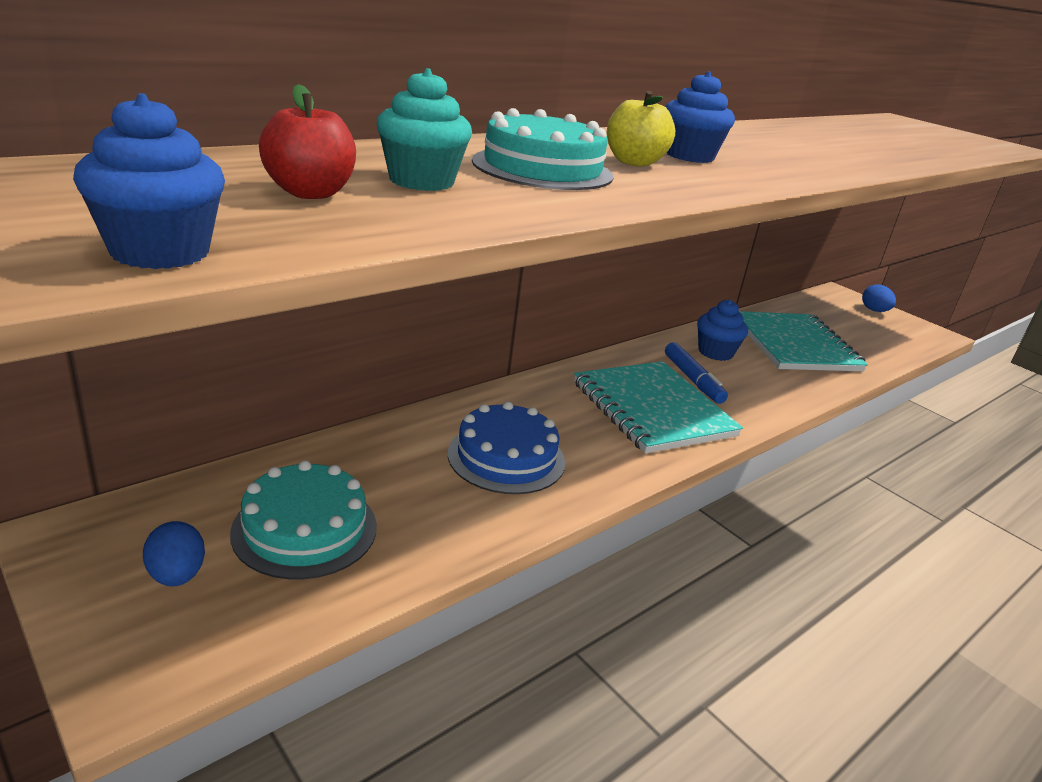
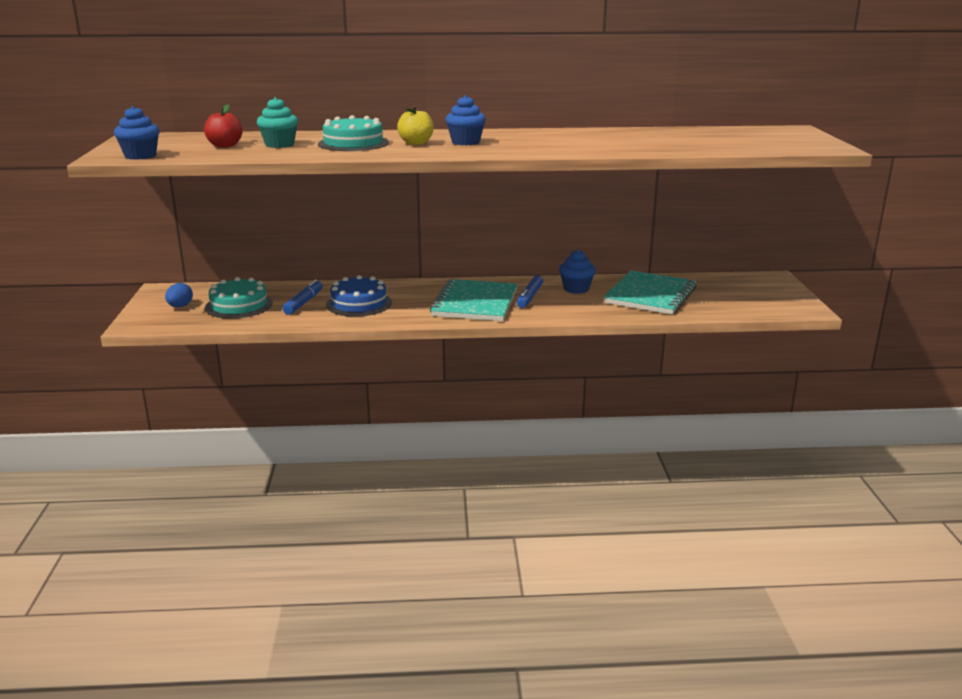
camera: 40 degrees right, 5 degrees down
blue egg [862,284,896,312] -> none
none -> blue marker [283,279,323,315]

